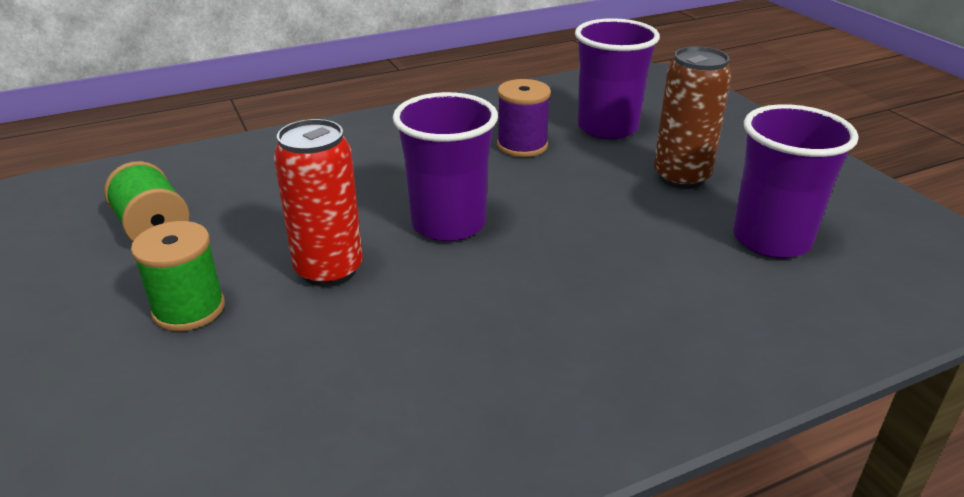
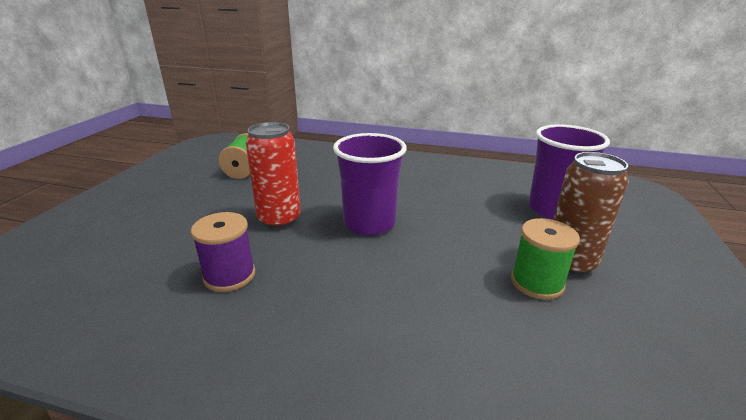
camera: 40 degrees right, 5 degrees down
green spool [131,221,225,331] -> green spool moved to [511,218,580,300]
purple spool [497,79,551,157] -> purple spool moved to [191,212,255,292]
purple cup [733,104,859,258] -> none

